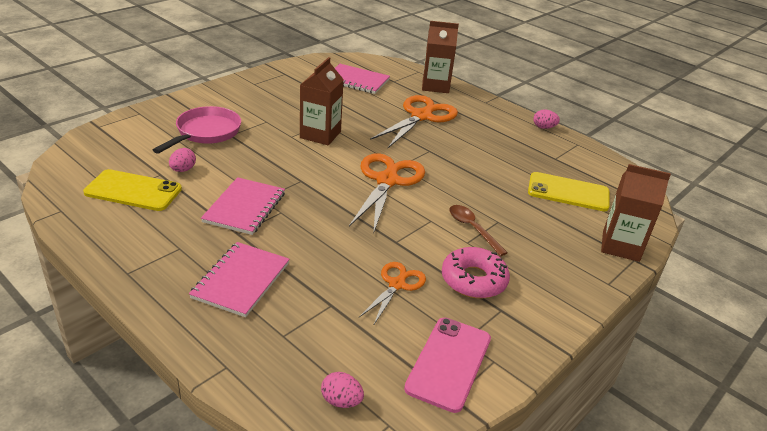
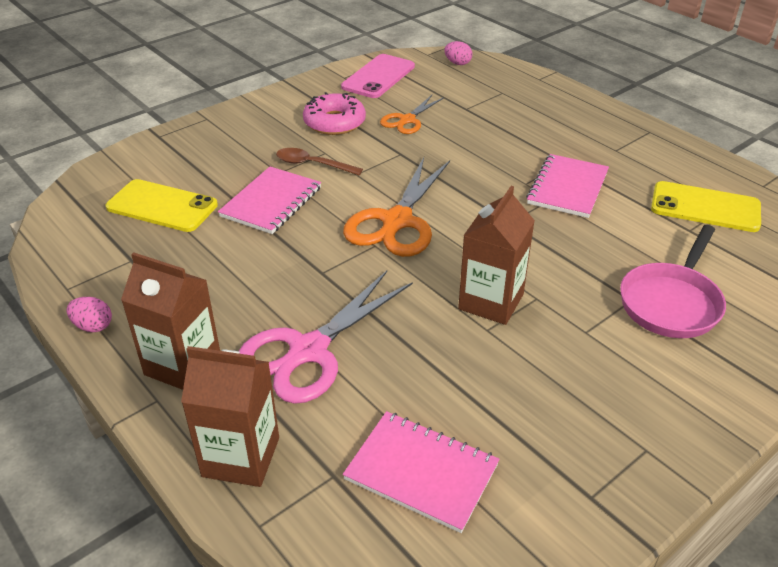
camera: 170 degrees left, 5 degrees up
pink egg [169,148,196,172] -> none
pink notebook [189,242,290,317] -> pink notebook moved to [218,167,321,234]
orange scissors [370,95,458,148] -> pink scissors [239,271,413,404]
brown spoon [449,205,508,256] -> brown spoon turned 135 degrees clockwise [276,148,363,175]
brown carton [601,164,671,262] -> brown carton moved to [121,252,220,390]

